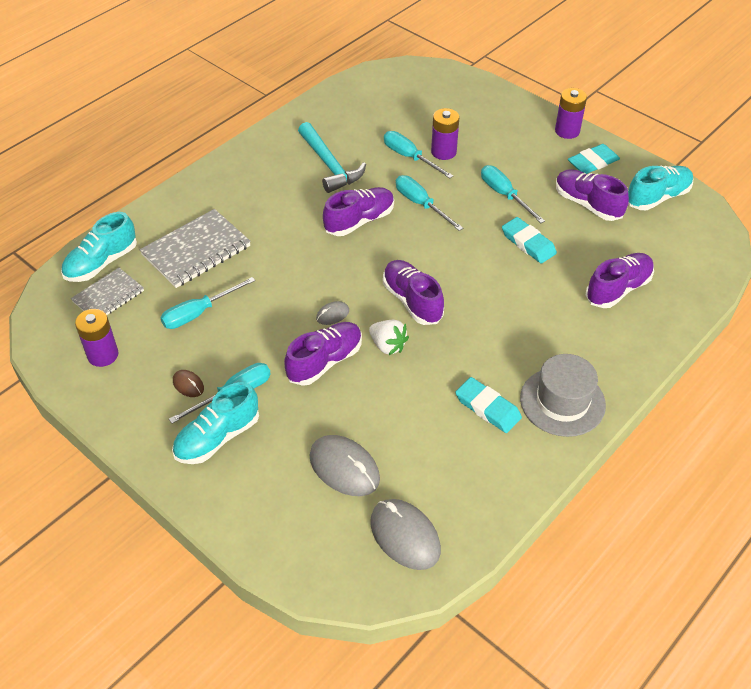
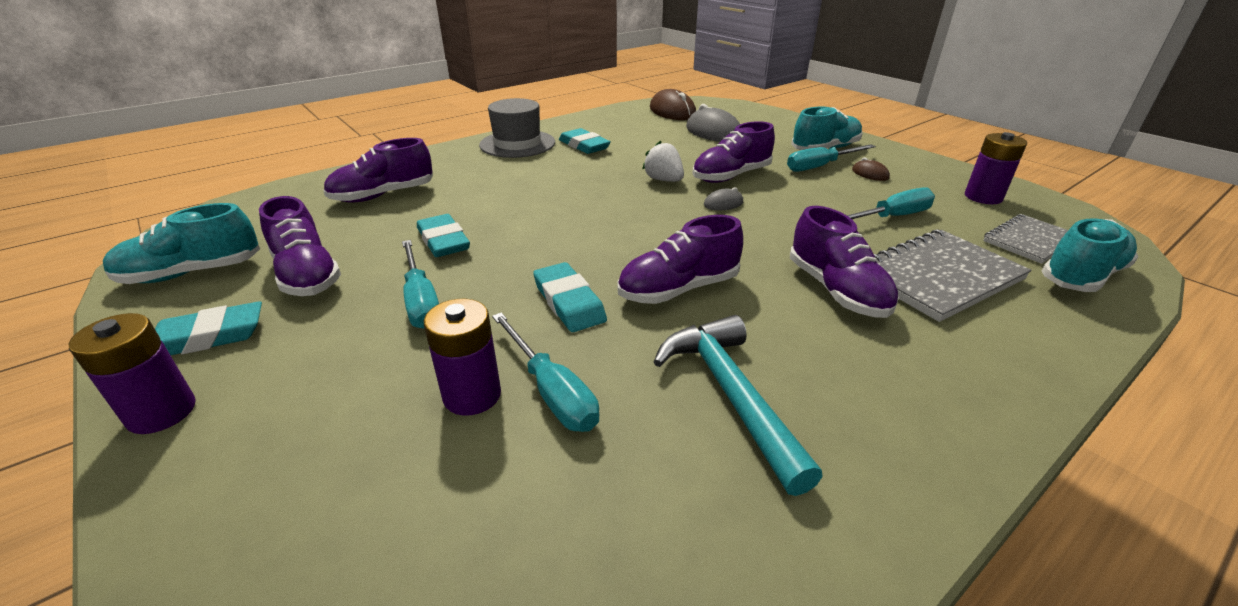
camera: 170 degrees left, 15 degrees down
grey mouse [370,499,441,570] -> brown mouse [650,89,696,120]
purple shoe [383,260,444,325] -> purple shoe moved to [790,206,899,318]
turquoise screwdriver [396,175,463,231] -> turquoise eraser [533,262,607,332]

